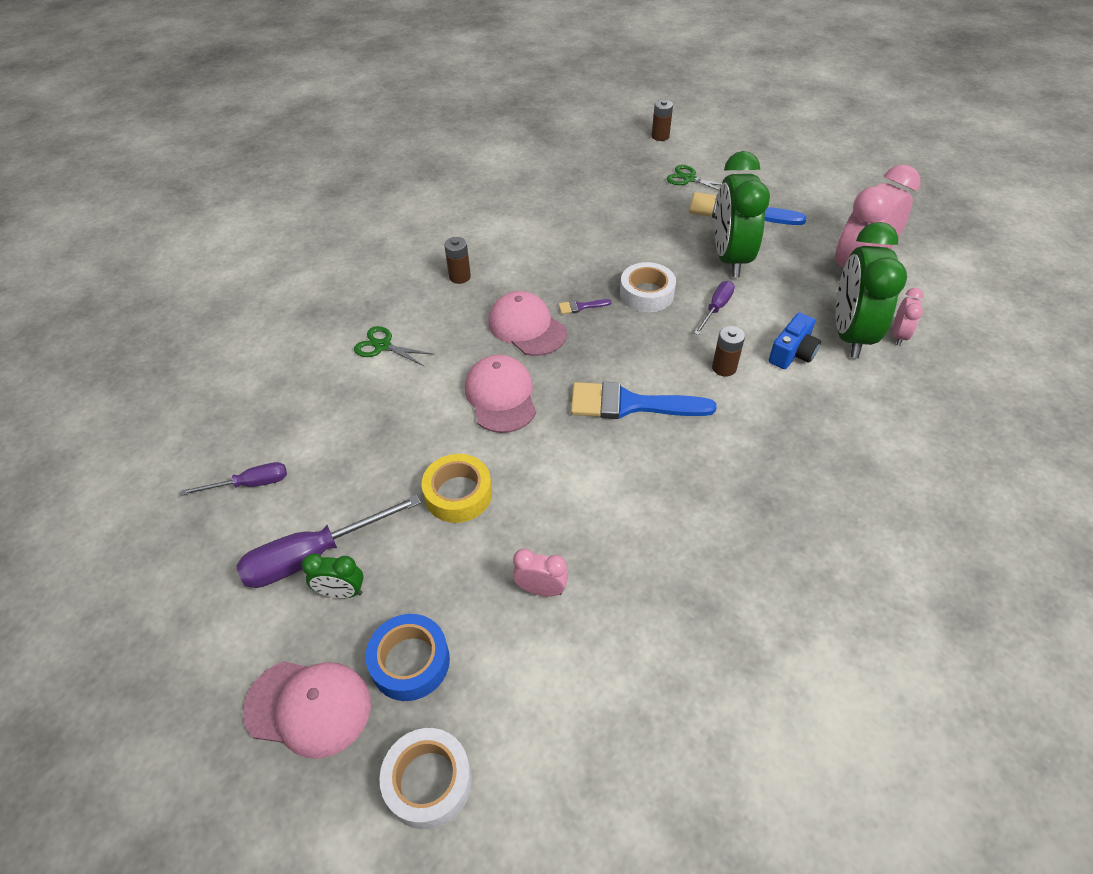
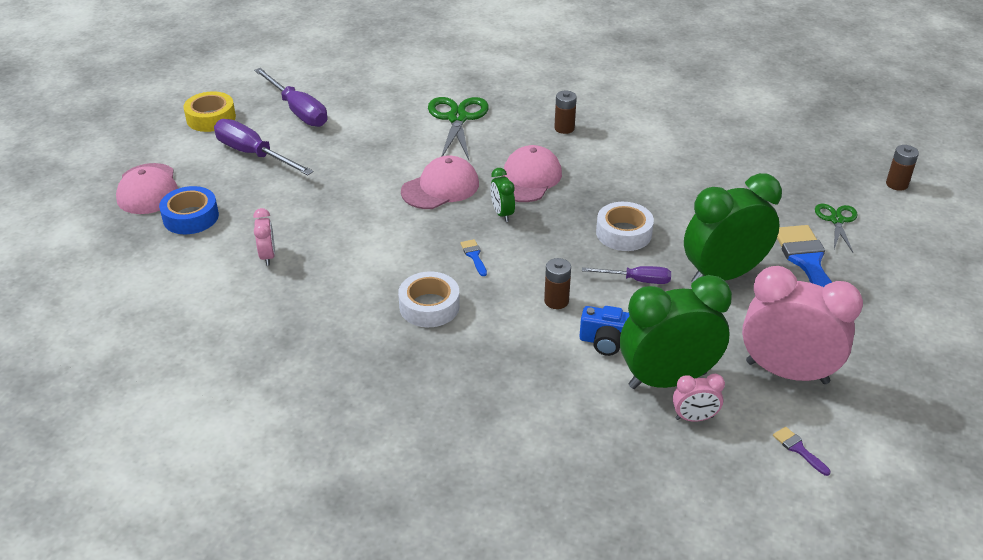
camera: 65 degrees right, 10 degrees down
purple screwdriver [181,462,287,495] -> purple screwdriver [254,68,328,127], size x1.71
green clock [302,553,364,598] -> green clock moved to [490,168,515,222]
green scissors [354,326,434,367] -> green scissors [428,97,489,160], size x1.66
white tape [379,728,472,829] -> white tape moved to [398,272,460,327]
yellow tape [421,454,492,523] -> yellow tape moved to [183,91,236,132]
purple brush [558,299,612,314] -> purple brush moved to [773,427,831,476]
blue brush [571,382,716,419] -> blue brush [461,239,487,276], size x0.41

